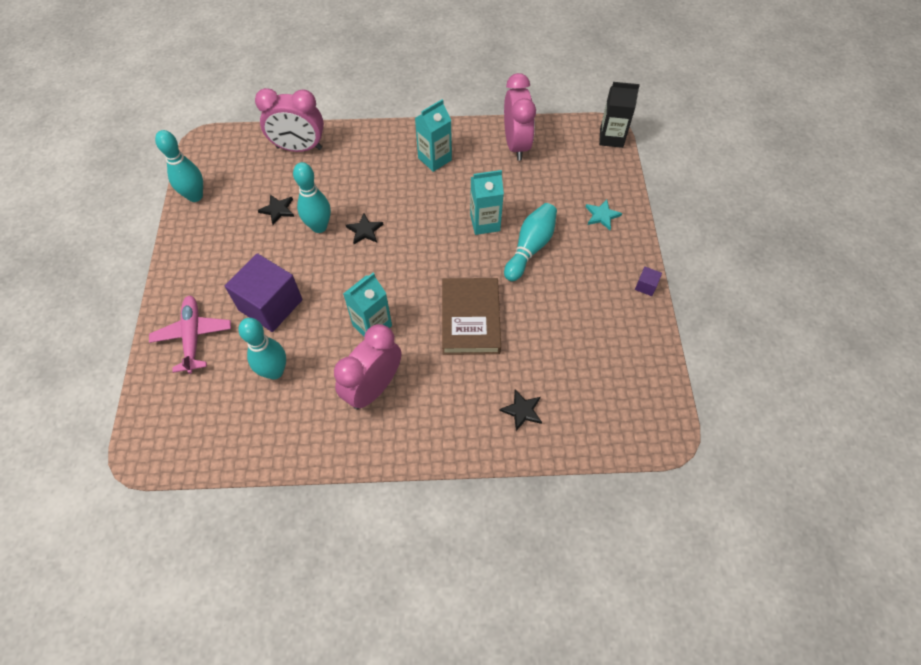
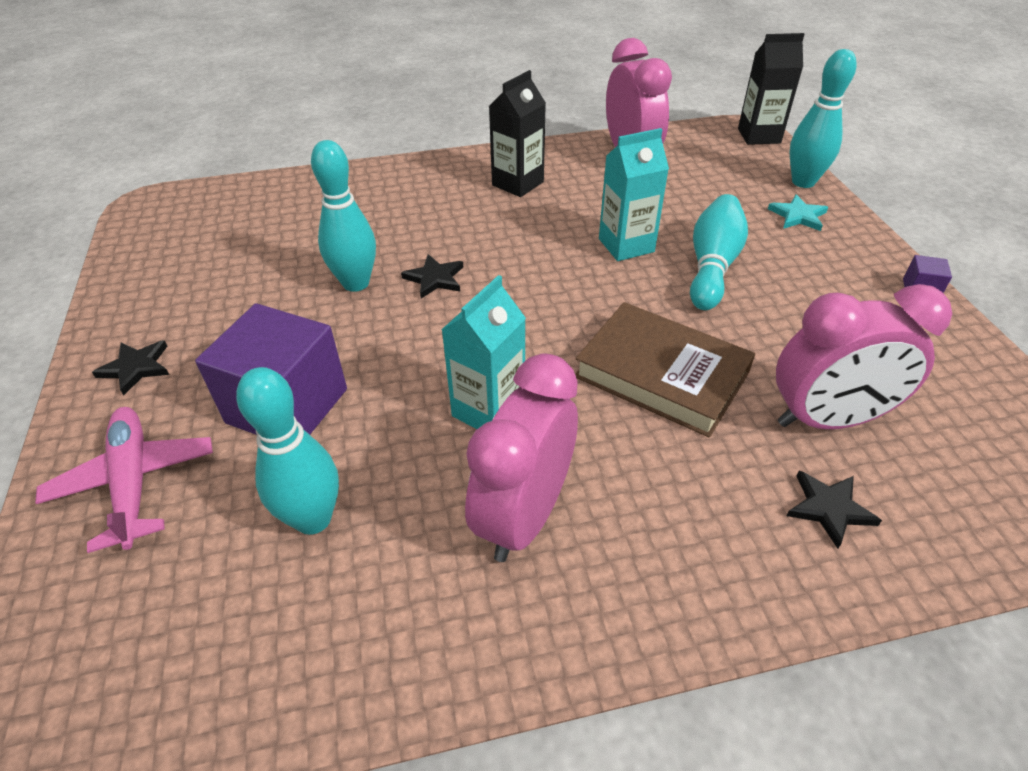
camera: 10 degrees left, 15 degrees down
turquoise bowling pin [155,130,203,202] -> turquoise bowling pin moved to [789,49,857,188]
pink clock [255,88,324,152] -> pink clock moved to [776,284,952,429]
black star [258,195,294,225] -> black star moved to [92,340,169,395]
turquoise carton [415,99,452,172] -> black carton [489,70,546,197]
brown book [442,278,501,355] -> brown book turned 45 degrees counterclockwise [575,302,755,438]

